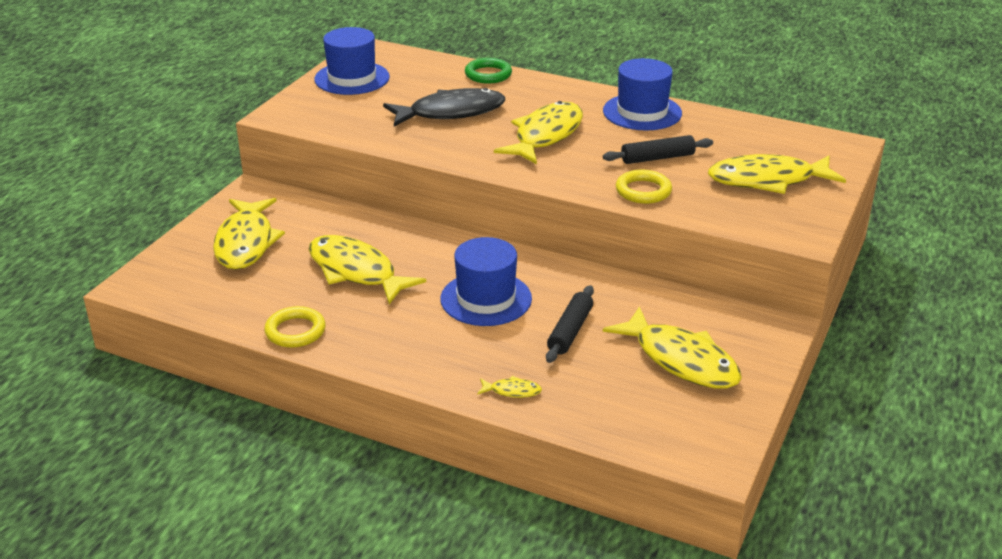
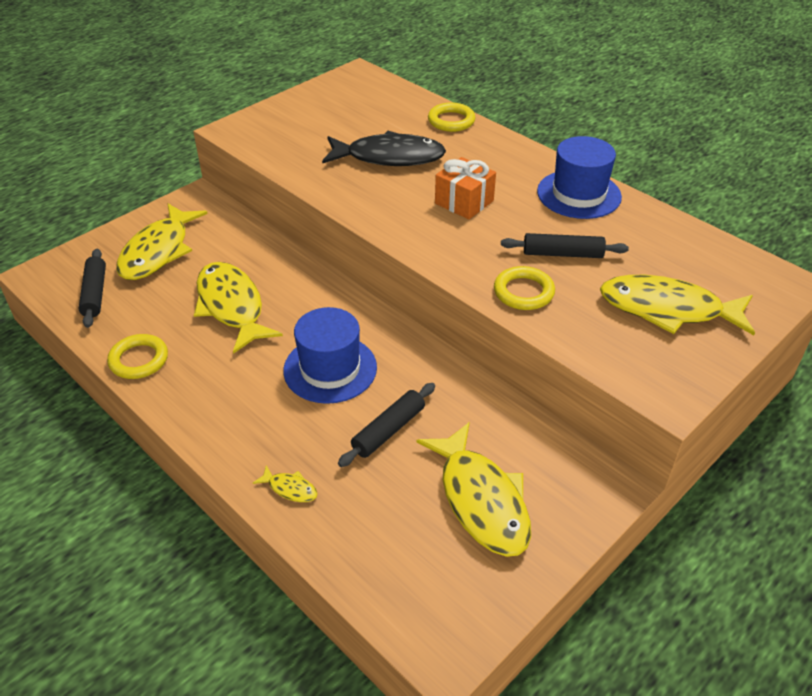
camera: 20 degrees right, 10 degrees up
blue hat [314,27,390,95] -> none
green ring [465,58,512,84] -> yellow ring [428,102,475,132]
yellow fish [494,101,583,164] -> orange gift [435,157,496,219]
none -> black rolling pin [78,249,106,328]

